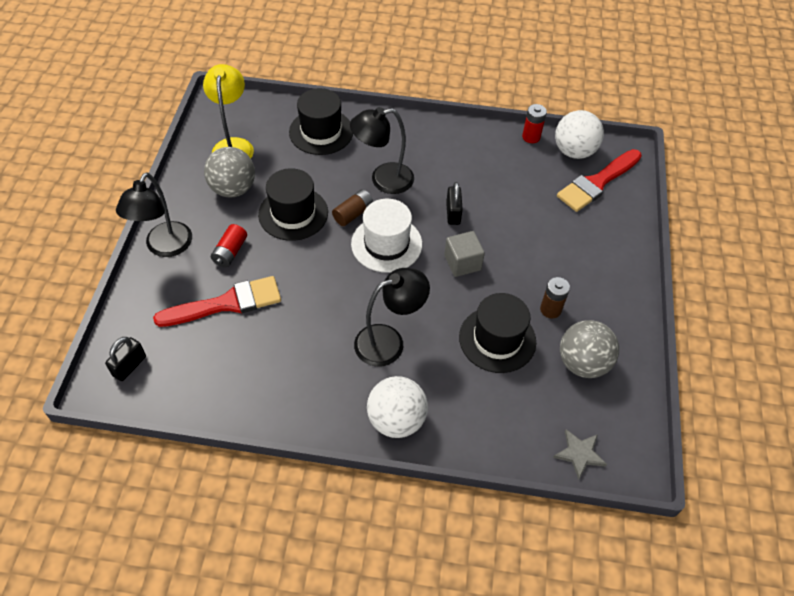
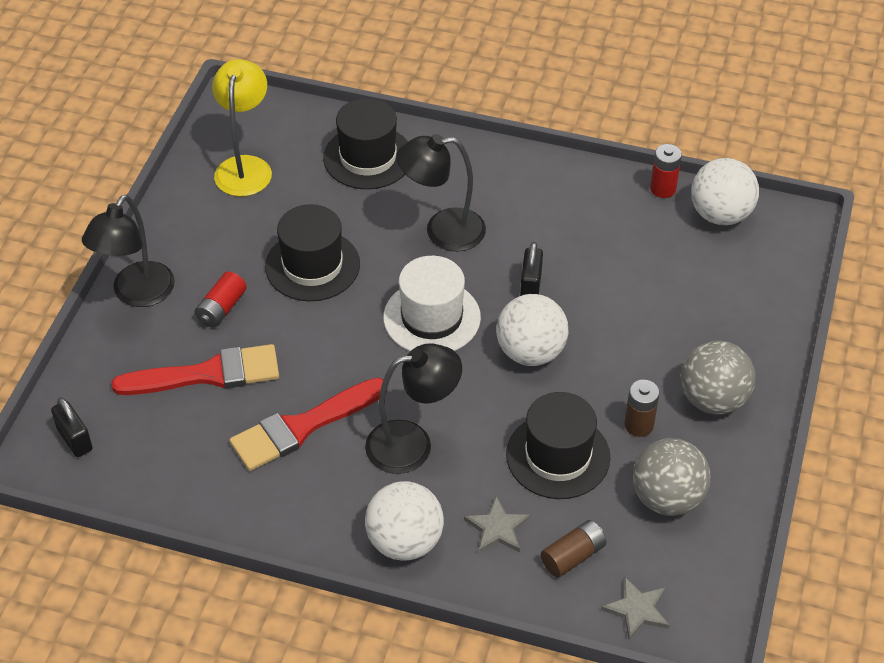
camera: 10 degrees right, 5 degrees down
black padlock [105,337,146,381] -> black padlock turned 75 degrees counterclockwise [51,397,93,457]
grey ball [204,147,255,197] -> grey ball moved to [681,341,756,415]
brown battery [332,189,373,226] -> brown battery moved to [541,520,606,578]
grey cube [444,231,485,277] -> white ball [496,294,569,366]
red brush [557,149,642,212] -> red brush moved to [230,378,388,471]
none -> grey star [464,496,531,554]

